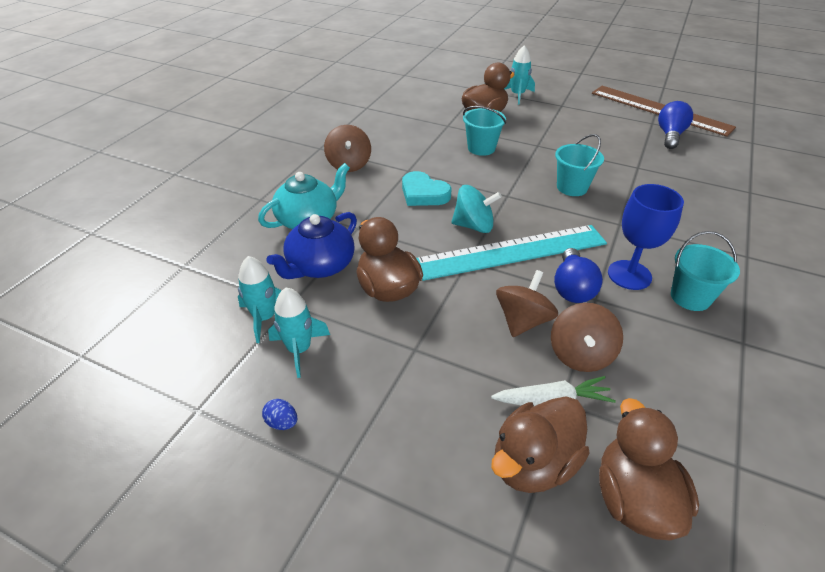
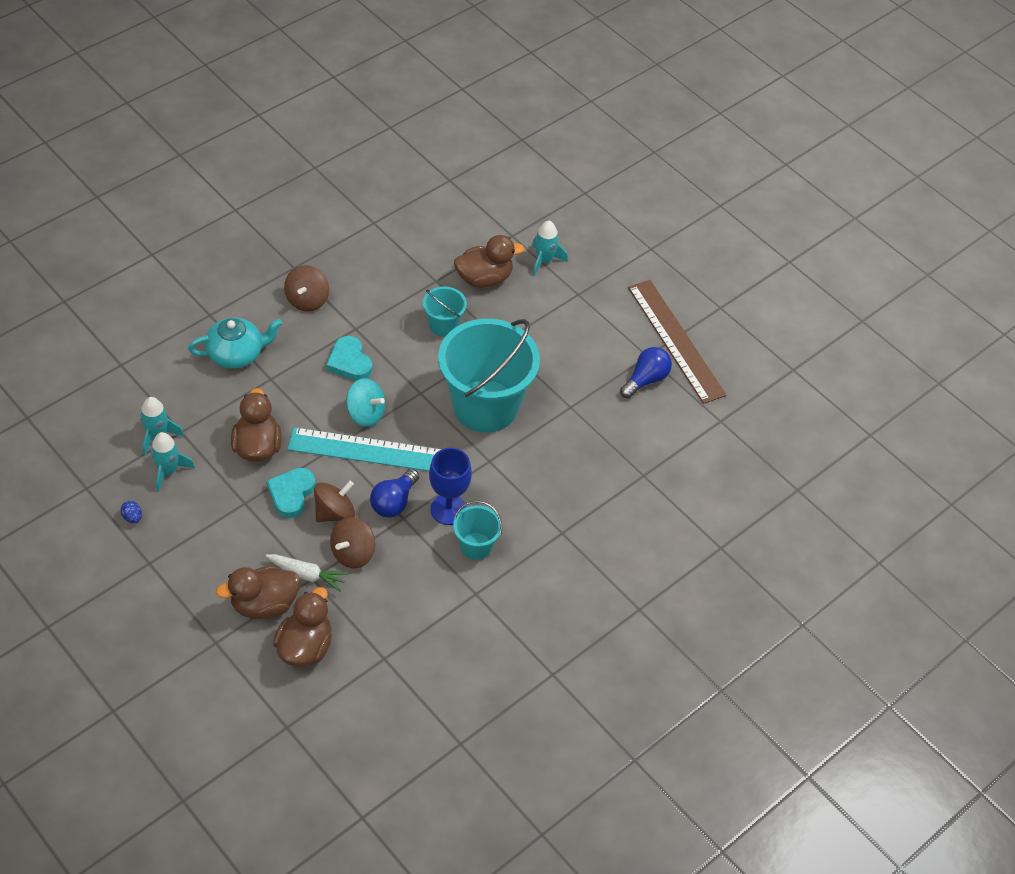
camera: 20 degrees right, 10 degrees up
blue teapot [267,212,357,279] -> none
turquoise bucket [555,134,604,196] -> turquoise bucket [438,319,540,432], size x2.18
none -> turquoise heart [267,468,316,518]

